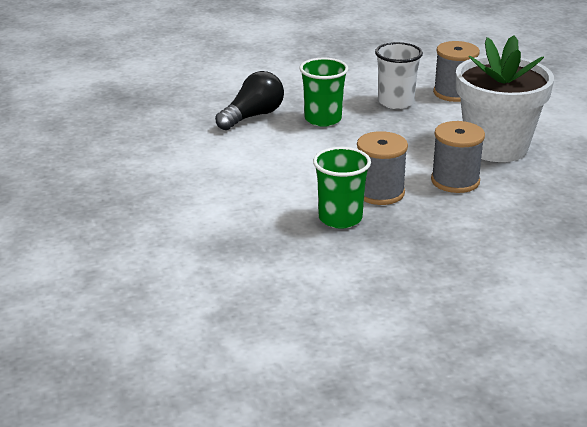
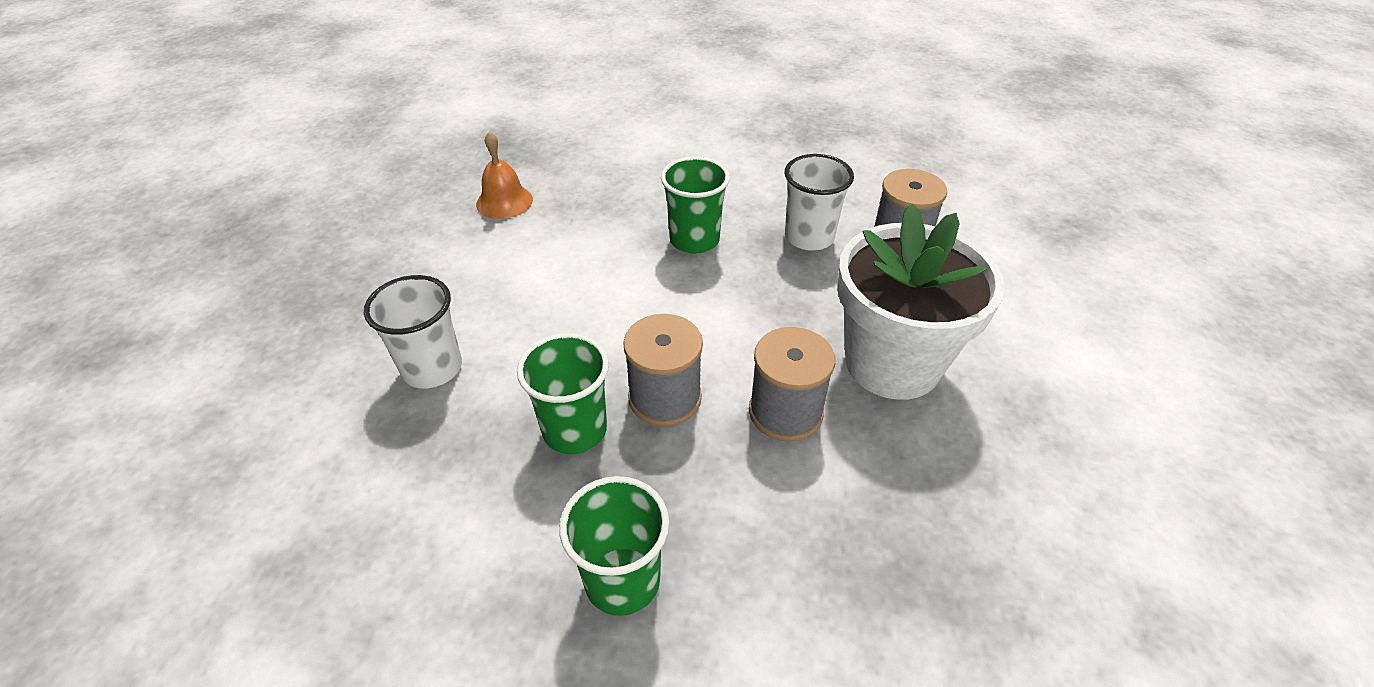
camera: 25 degrees right, 15 degrees up
black light bulb [215,71,284,130] -> none
none -> white cup [364,275,462,389]
none -> orange bell [476,132,533,219]
none -> green cup [559,476,669,616]

